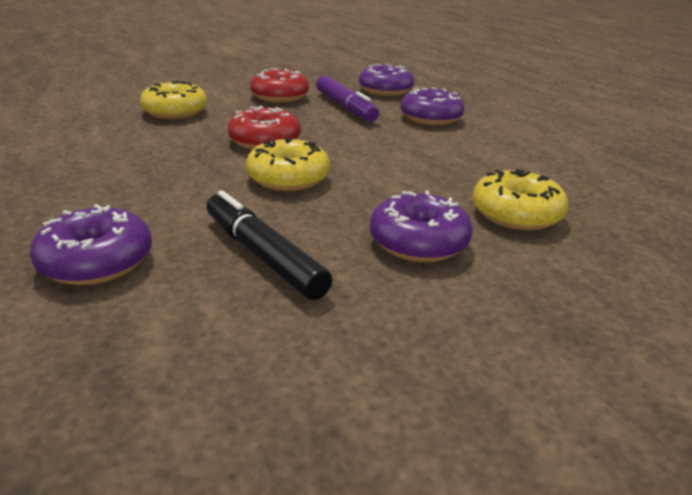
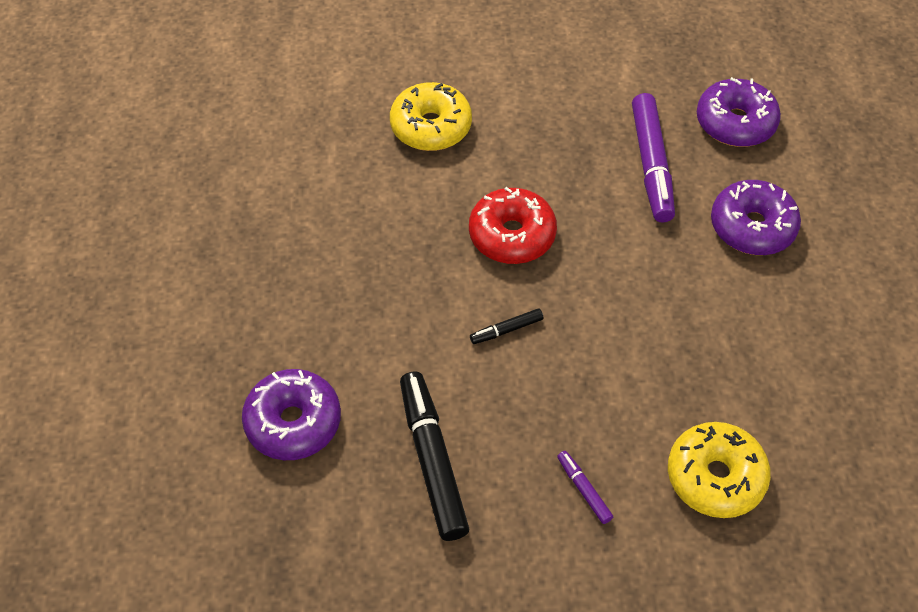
camera: 25 degrees right, 25 degrees up
yellow donut [246,138,330,191] -> black marker [470,308,543,344]
red donut [250,68,309,103] -> none
purple donut [370,190,473,262] -> purple marker [557,451,613,524]

